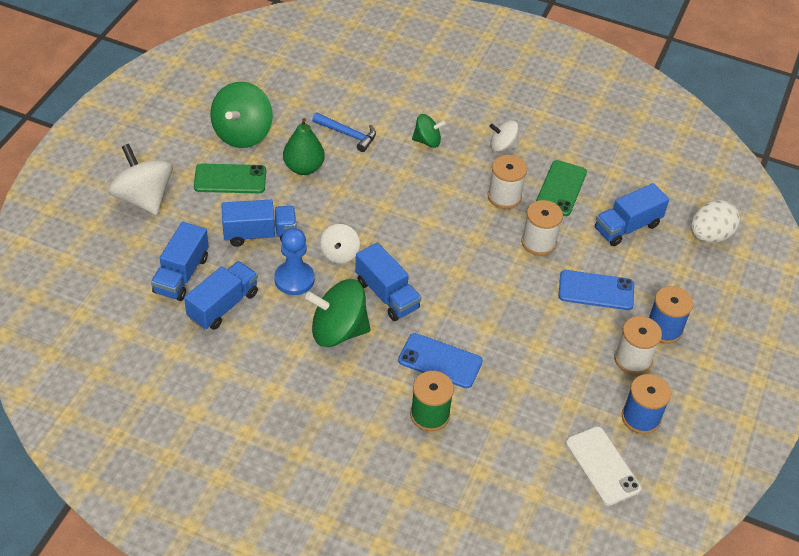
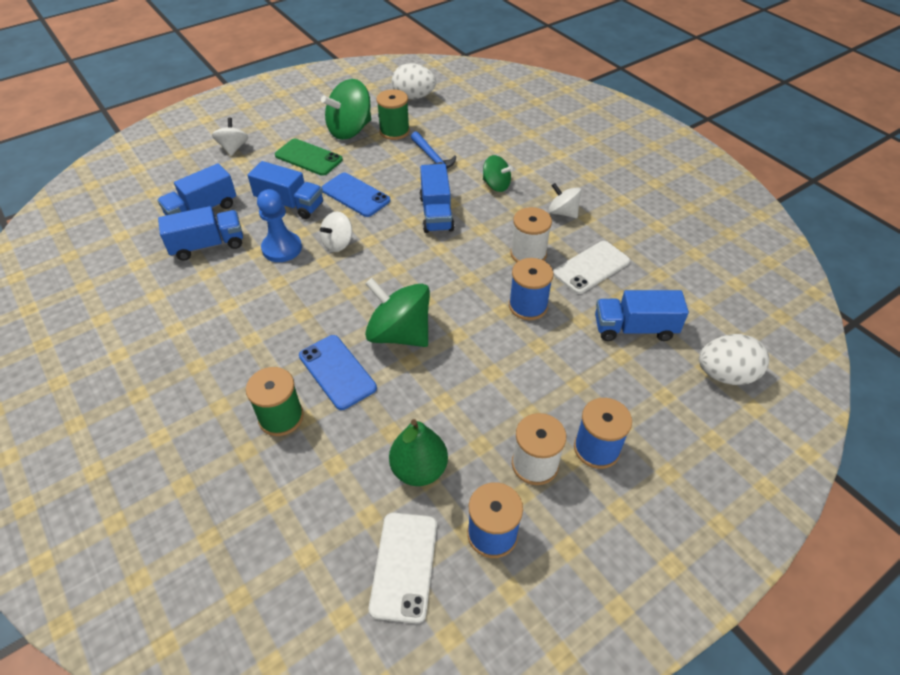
camera: 35 degrees right, 0 degrees up
white spinning top [108,144,173,215] -> white spinning top [212,118,248,156], size x0.57
green pear [283,118,325,175] -> green pear moved to [389,419,448,486]
green spinning top [305,279,371,347] -> green spinning top moved to [365,278,430,347]
blue truck [355,242,421,321] -> blue truck moved to [419,164,454,233]
white spool [521,200,563,256] -> blue spool [509,258,554,320]
green phone [536,160,587,216] -> white phone [553,241,630,294]
blue phone [559,270,634,310] -> blue phone moved to [321,173,390,217]
none -> green spool [376,89,410,140]
none -> white egg [392,63,436,99]

